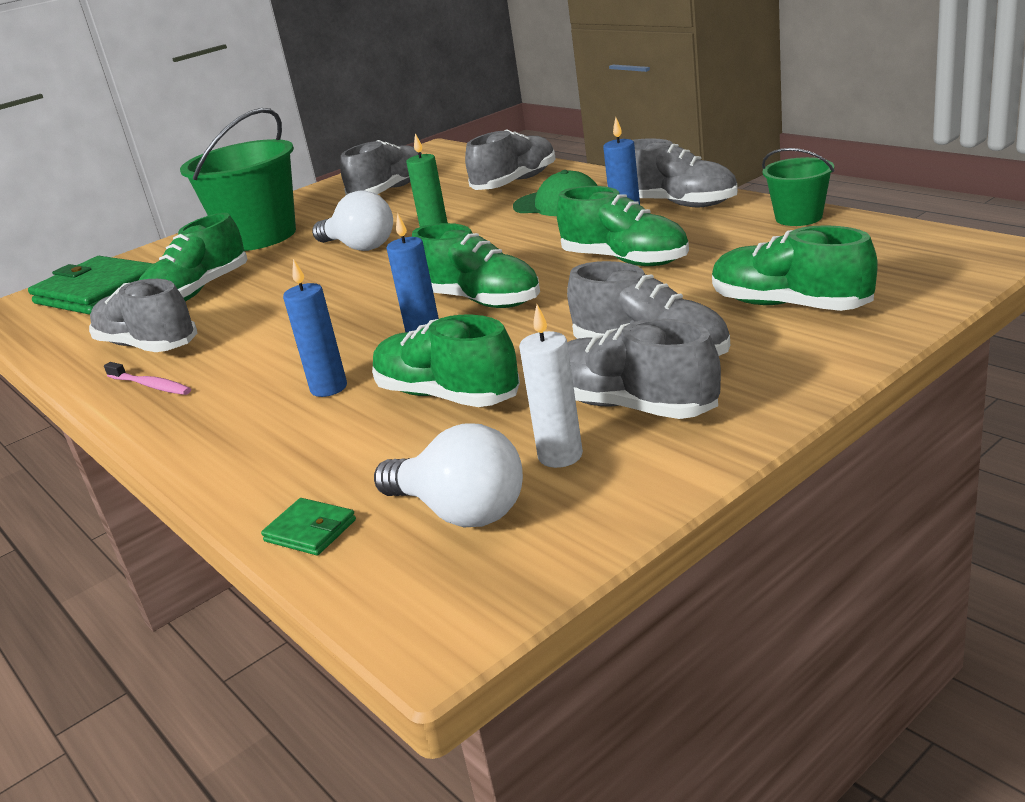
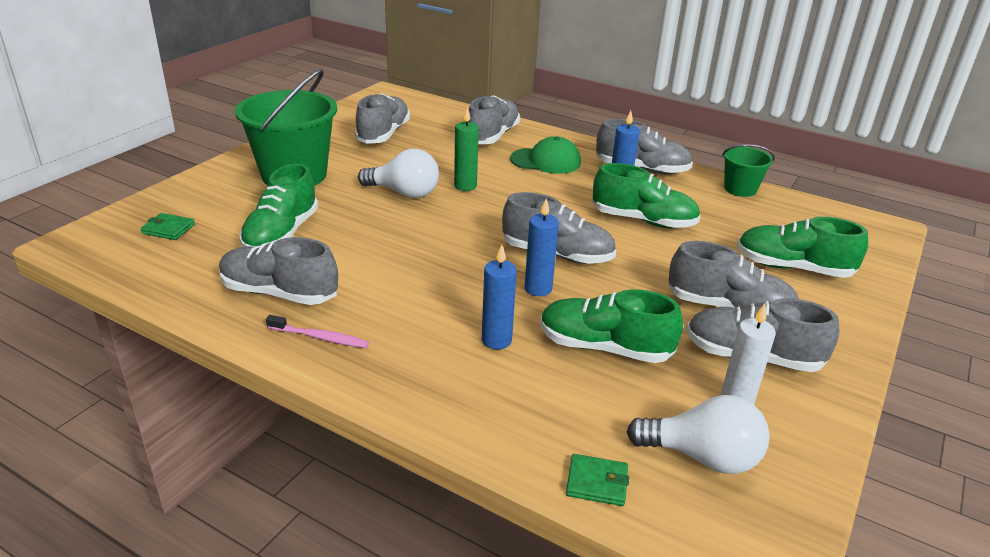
camera: 25 degrees left, 5 degrees up
green wallet [28,256,154,315] -> green wallet [141,213,195,240], size x0.42
green shoe [412,223,540,308] -> grey shoe [502,192,616,264]

